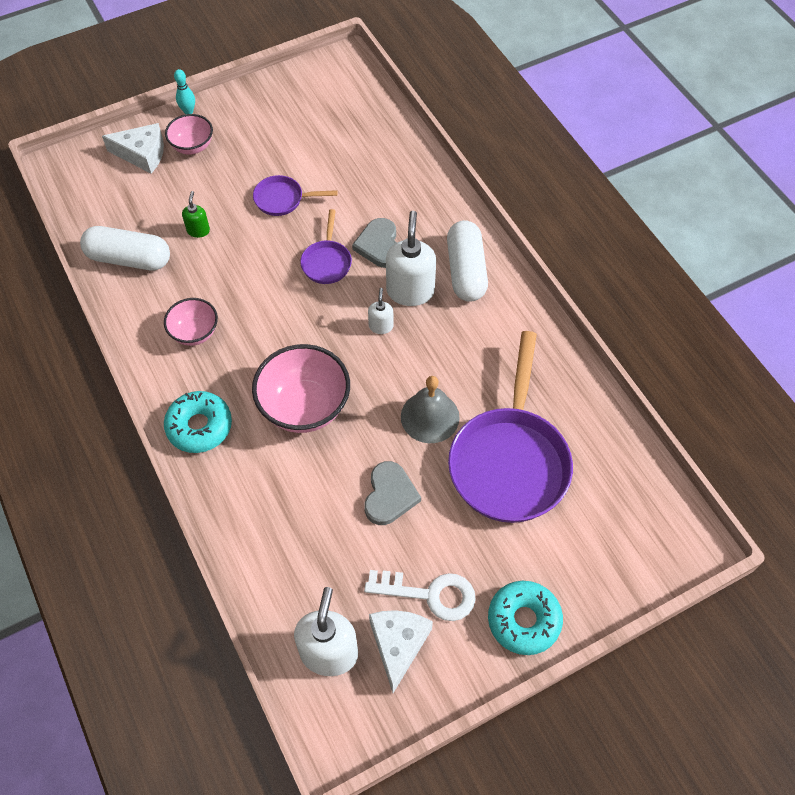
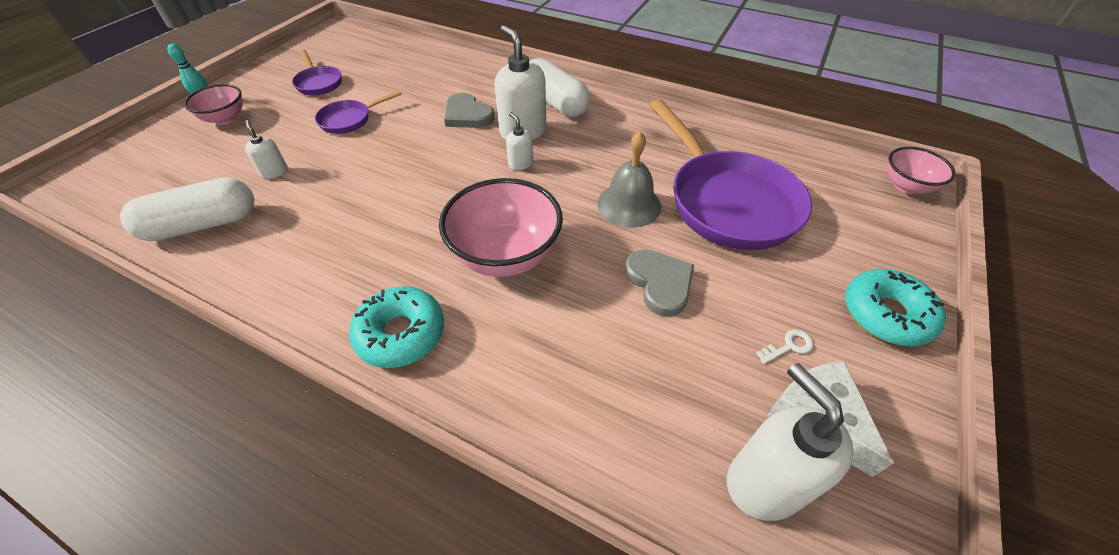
camera: 35 degrees left, 10 degrees down
white cheese [102,123,164,174] -> none
pink bowl [164,298,218,346] -> pink bowl moved to [887,147,956,194]
green soap dispenser [182,191,210,238] -> white soap dispenser [245,120,288,179]
purple pan [300,209,352,284] -> purple pan moved to [292,49,342,95]
white key [364,570,476,621] -> white key [756,329,814,364], size x0.45

